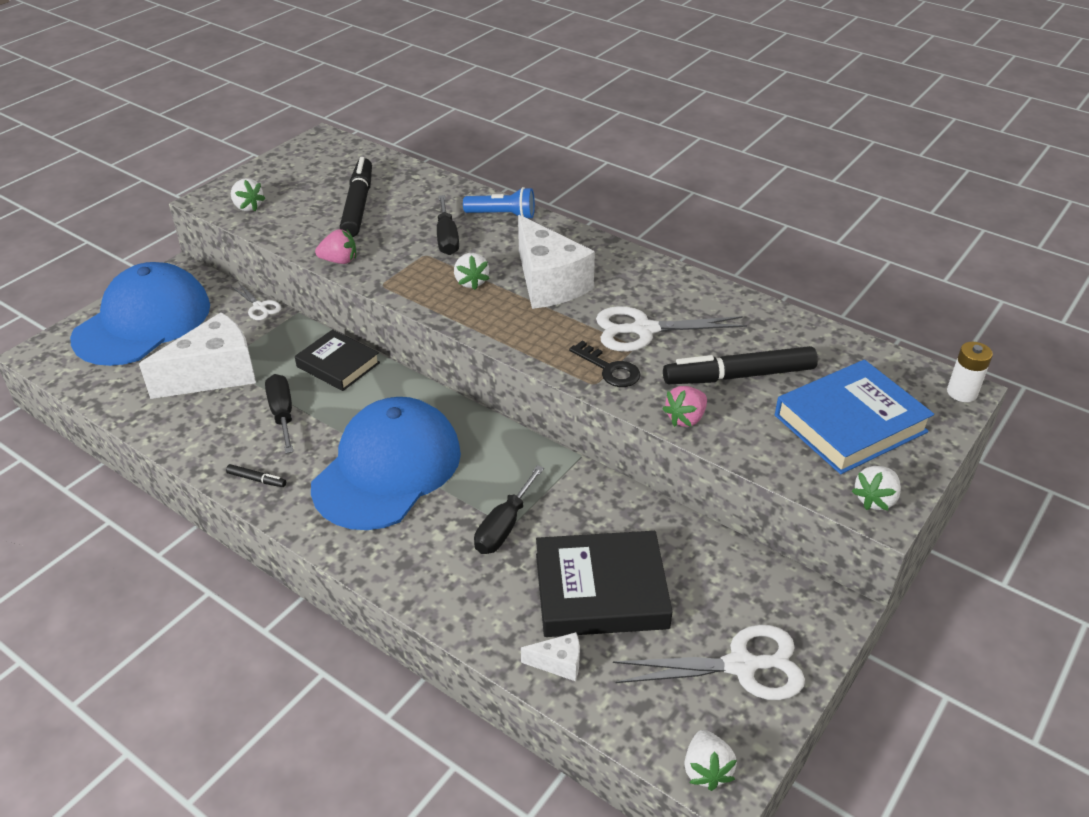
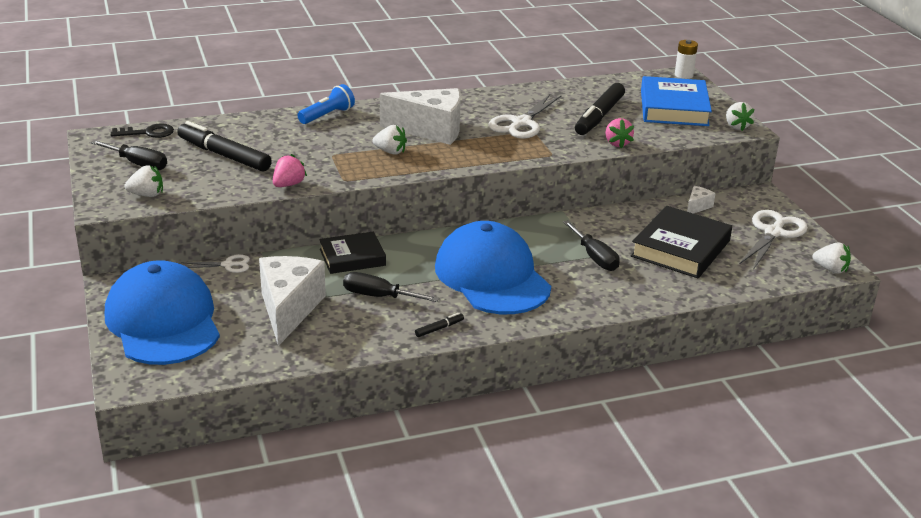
camera: 55 degrees left, 10 degrees down
black screwdriver [437,195,459,255] -> black screwdriver moved to [91,140,167,170]
white cheese [521,632,580,681] -> white cheese moved to [687,186,716,214]
black key [569,341,641,387] -> black key moved to [110,123,174,138]

